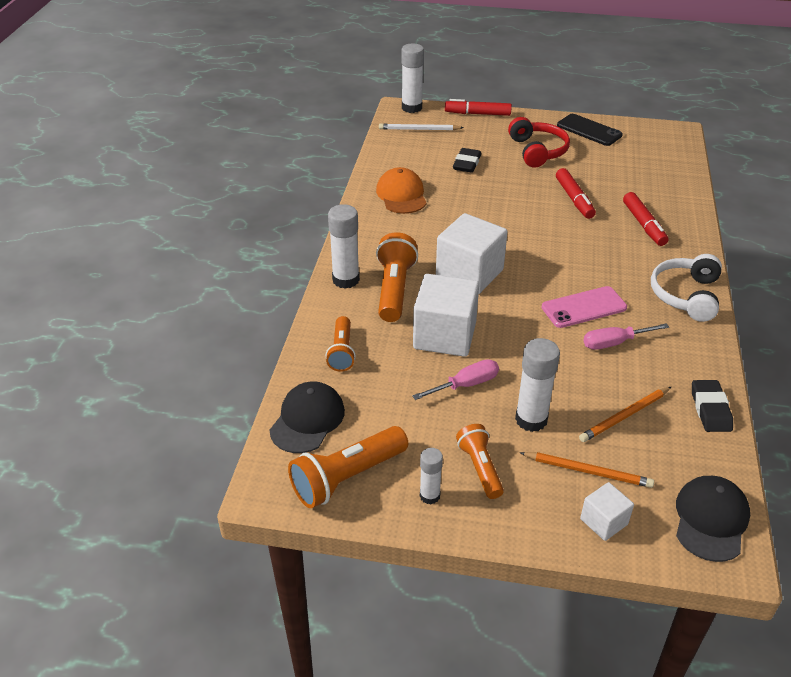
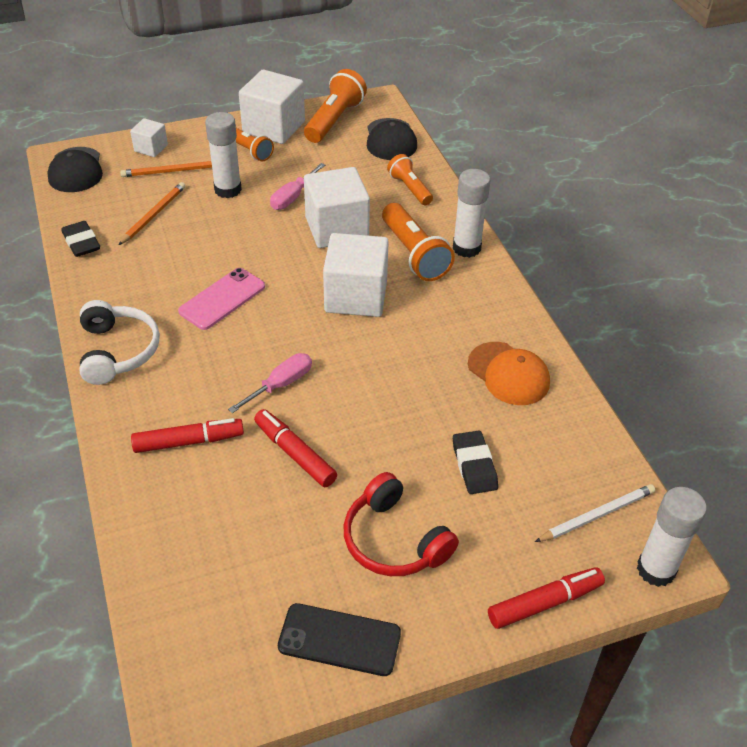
camera: 150 degrees right, 5 degrees up
white glue stick [420,448,443,504] -> white cube [239,69,305,144]
pink screwdriver [583,323,669,350] -> pink screwdriver moved to [228,353,312,413]
red marker [623,192,668,246] -> red marker turned 120 degrees clockwise [131,418,244,453]

